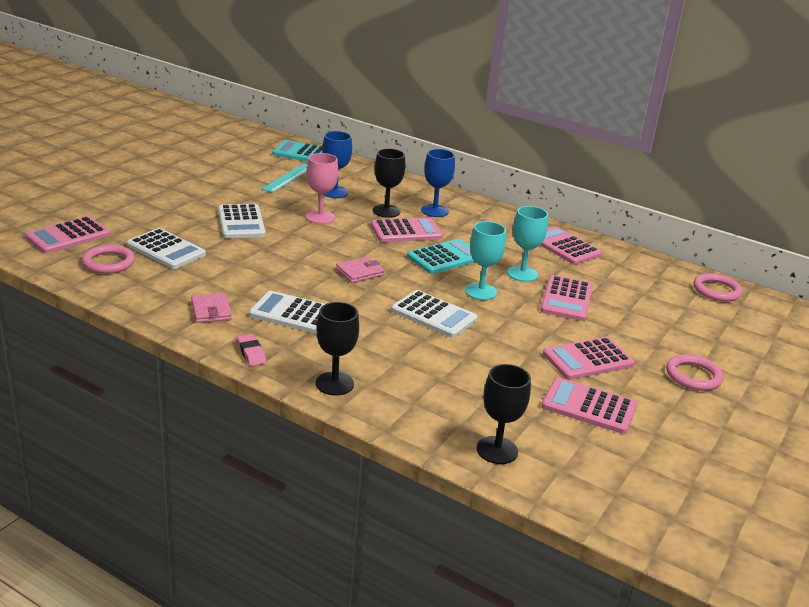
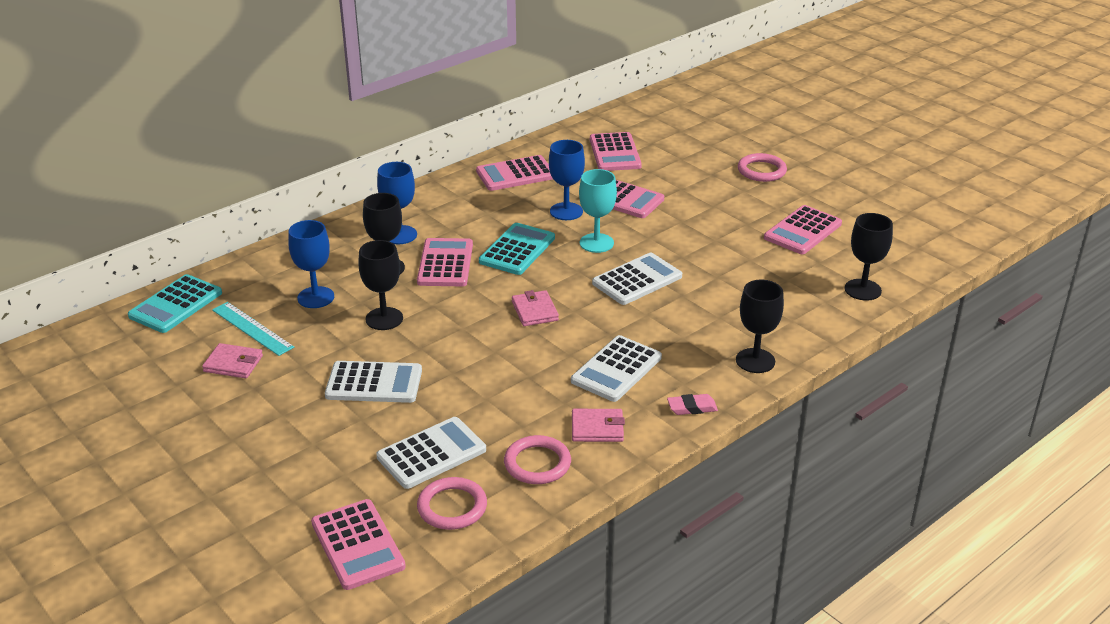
camera: 70 degrees left, 5 degrees up
pink goblet [306,153,338,224] -> black goblet [358,240,403,330]
turquoise calculator [407,239,475,274] -> turquoise calculator turned 45 degrees clockwise [479,223,555,275]
turquoise goblet [507,206,548,282] -> blue goblet [549,140,585,220]
pink calculator [543,337,635,380] -> pink calculator moved to [590,132,642,171]
pink ring [693,273,742,301] -> pink ring moved to [504,435,571,484]
none -> pink wallet [202,343,263,378]

